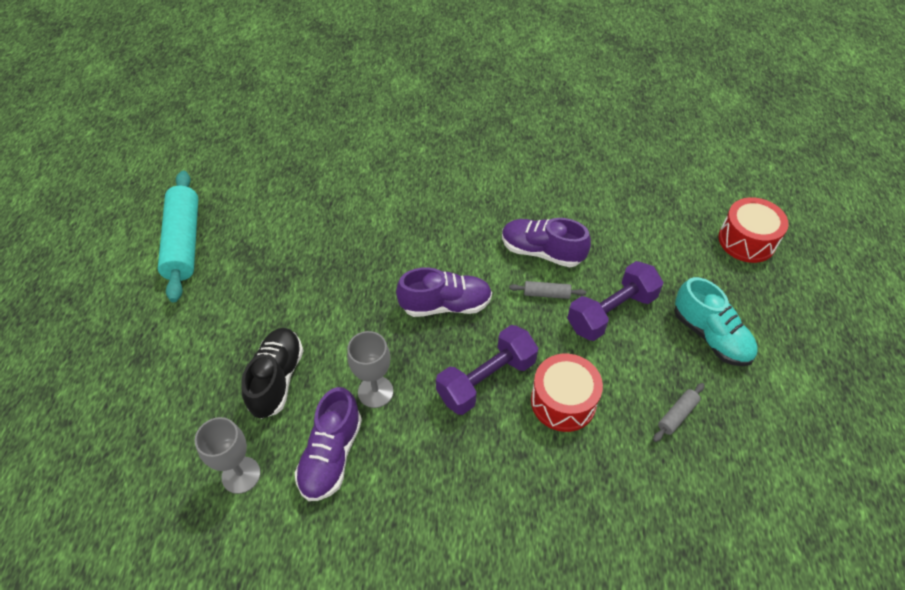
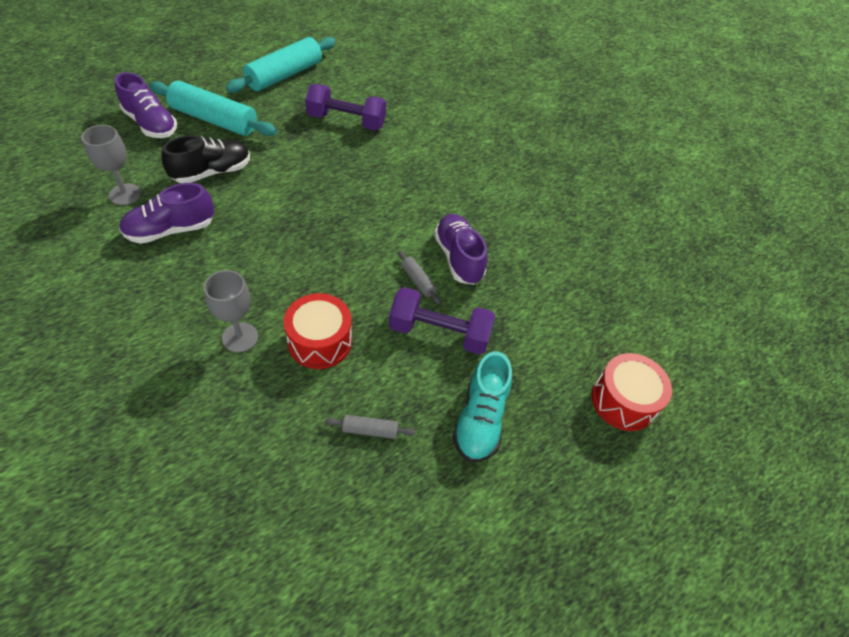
camera: 45 degrees right, 0 degrees up
grey goblet [347,331,393,408] -> grey goblet moved to [204,270,258,352]
purple shoe [396,267,492,317] -> purple shoe moved to [114,72,177,138]
purple dumbbell [436,325,538,415] -> purple dumbbell moved to [305,84,386,130]
none -> turquoise rolling pin [149,81,277,136]

